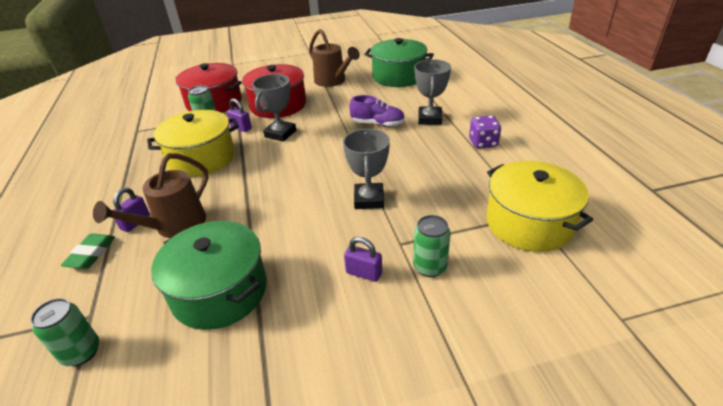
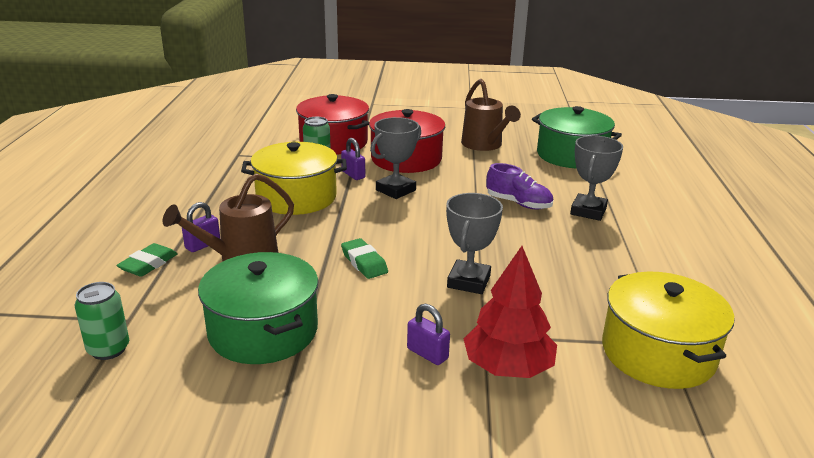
camera: 15 degrees right, 10 degrees down
green can [413,215,451,277] -> red tree [464,246,557,378]
purple dice [469,116,501,149] -> none
none -> green eraser [341,238,388,279]

